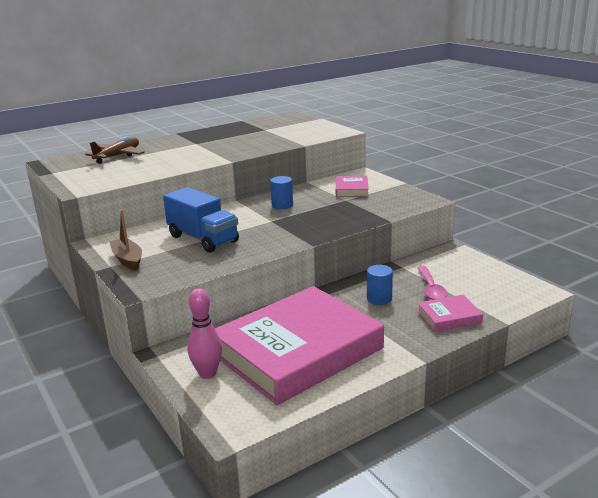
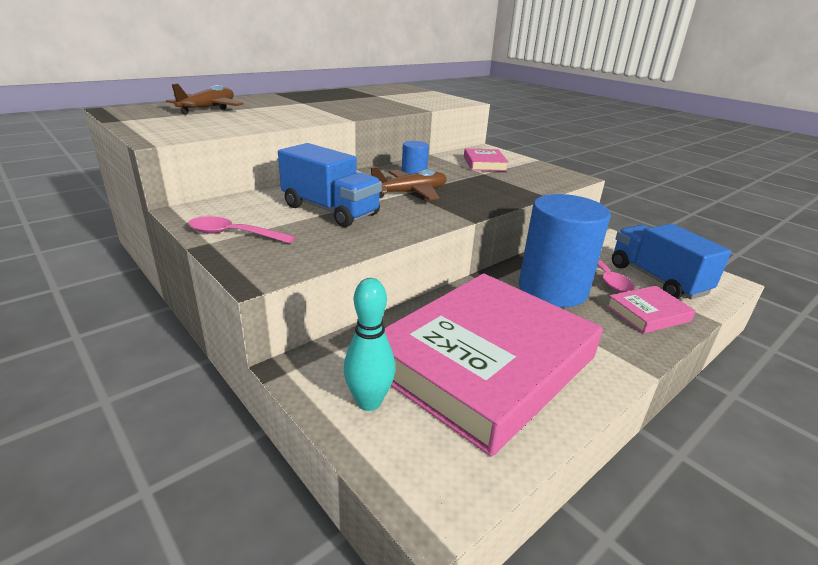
camera: 10 degrees left, 5 degrees up
brown boat [109,210,142,271] -> pink spoon [188,216,295,243]
pink bowling pin [187,288,222,379] -> turquoise bowling pin [344,278,396,411]
blue cylinder [367,265,393,305] -> blue cylinder [519,194,611,307], size x2.24
none -> brown plane [371,167,447,200]
none -> blue truck [612,224,731,299]

